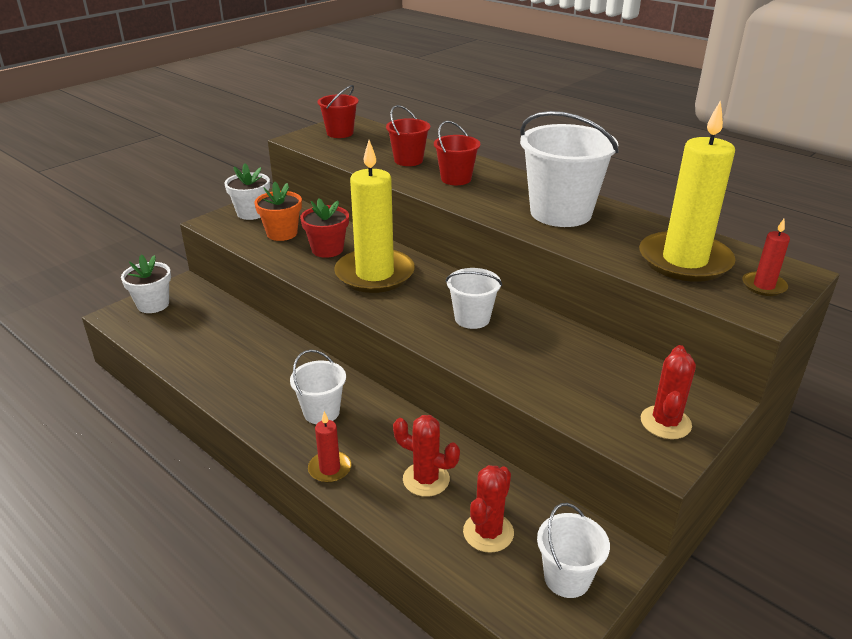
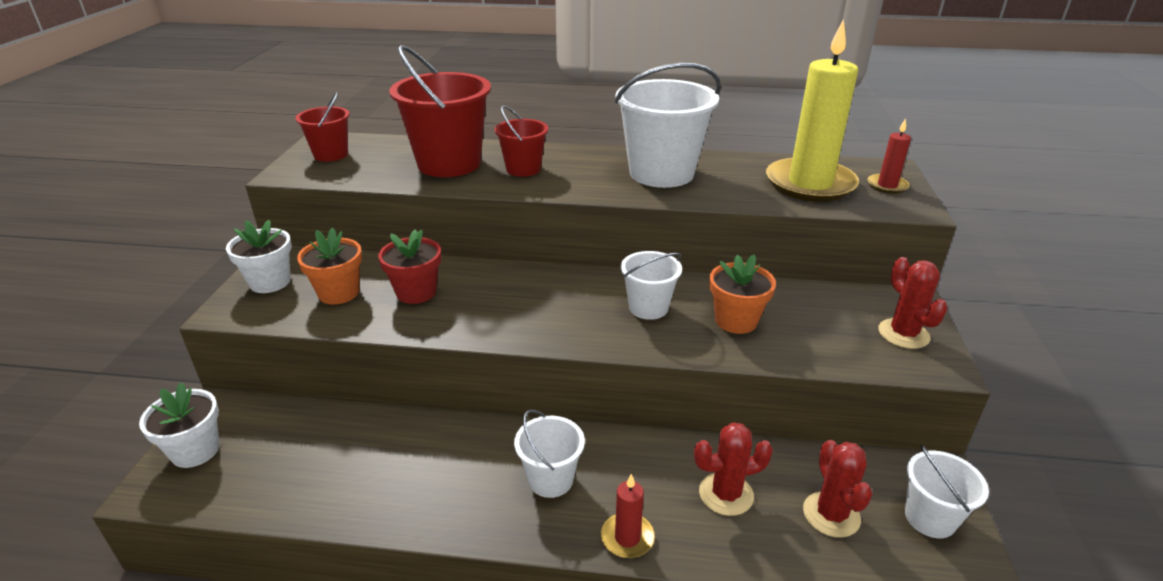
camera: 35 degrees left, 0 degrees up
yellow candle [334,140,415,293] -> none
red bucket [386,105,430,166] -> red bucket [389,45,491,177], size x1.84
none -> orange flower pot [709,254,776,334]

